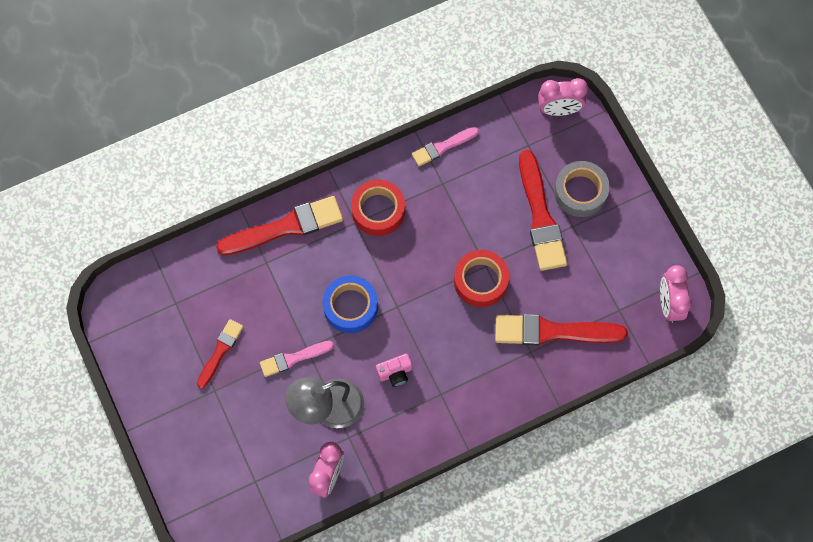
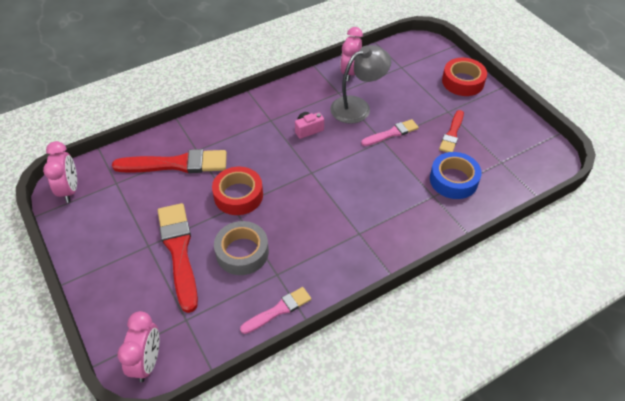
camera: 175 degrees right, 20 degrees down
red brush [216,196,343,255] -> none
blue tape [322,275,378,333] -> blue tape moved to [430,152,482,199]
red tape [351,179,405,236] -> red tape moved to [442,58,487,96]
pink clock [538,78,588,116] -> pink clock turned 105 degrees clockwise [117,311,159,382]
grey tape [554,161,610,217] -> grey tape moved to [214,221,269,275]

